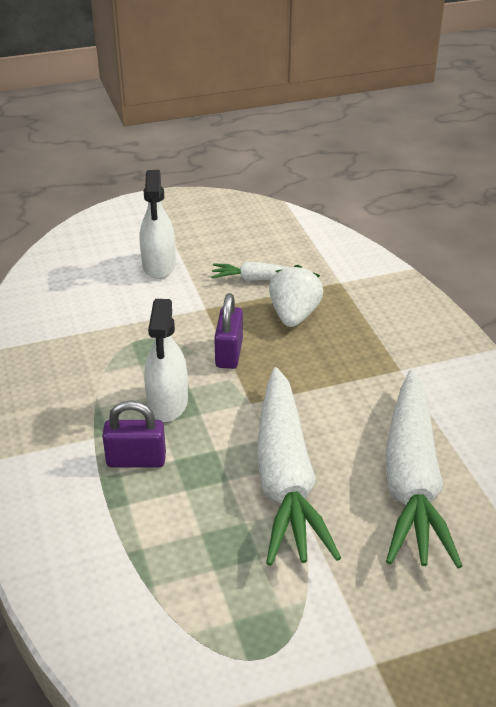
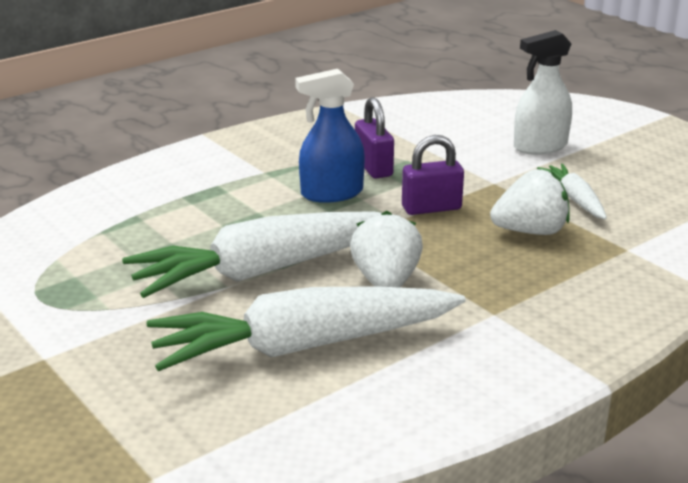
camera: 70 degrees right, 10 degrees down
purple padlock [102,400,166,467] -> purple padlock moved to [355,97,394,179]
white spray bottle [144,299,188,422] -> blue spray bottle [295,69,365,203]
none -> white strawberry [350,211,423,288]

